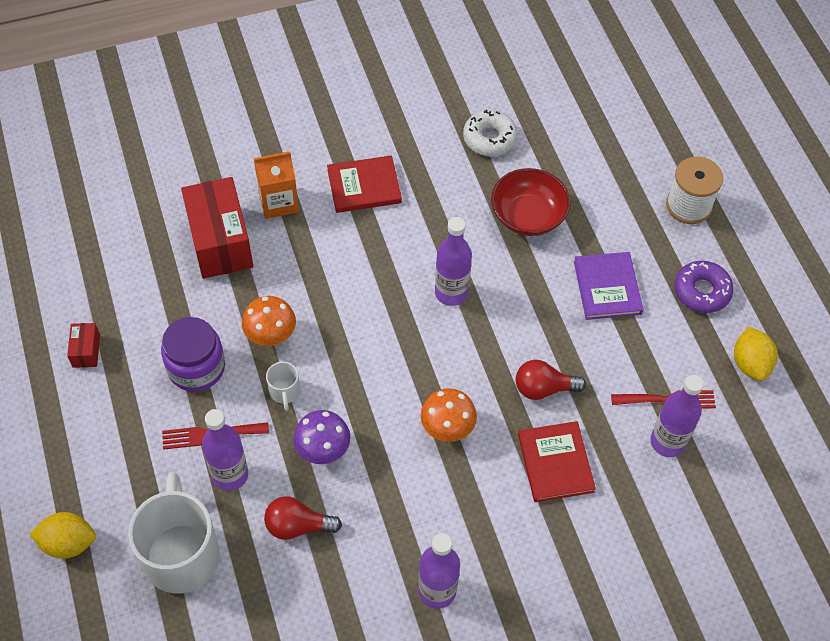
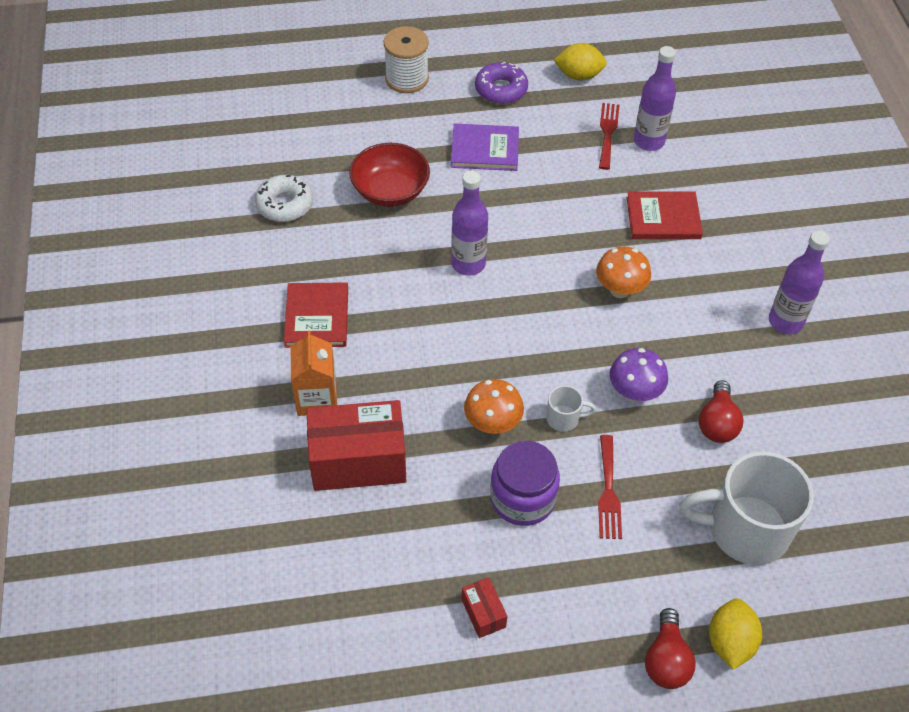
camera: 80 degrees left, 5 degrees down
red box [67,323,100,368] -> red box turned 60 degrees clockwise [461,577,507,638]
purple bottle [202,409,248,491] -> none
red light bulb [516,360,586,400] -> red light bulb moved to [645,608,695,689]

